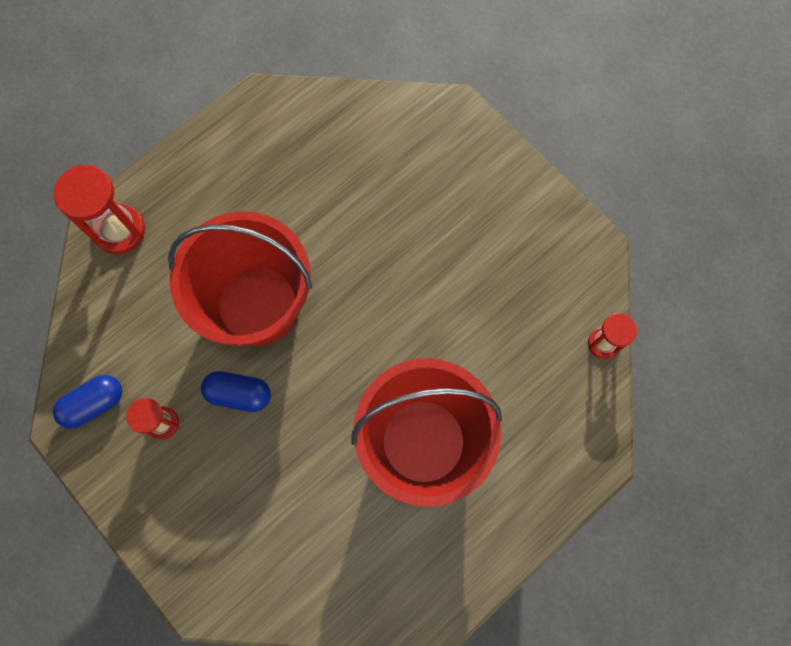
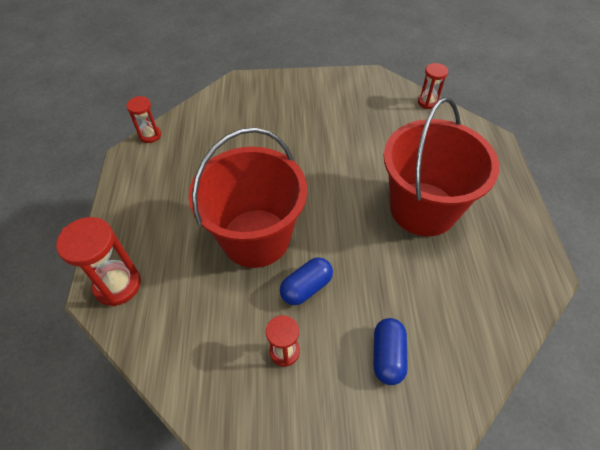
camera: 50 degrees left, 20 degrees down
blue capsule [53,375,122,429] -> blue capsule moved to [374,318,408,385]
none -> red hourglass [126,96,161,143]

